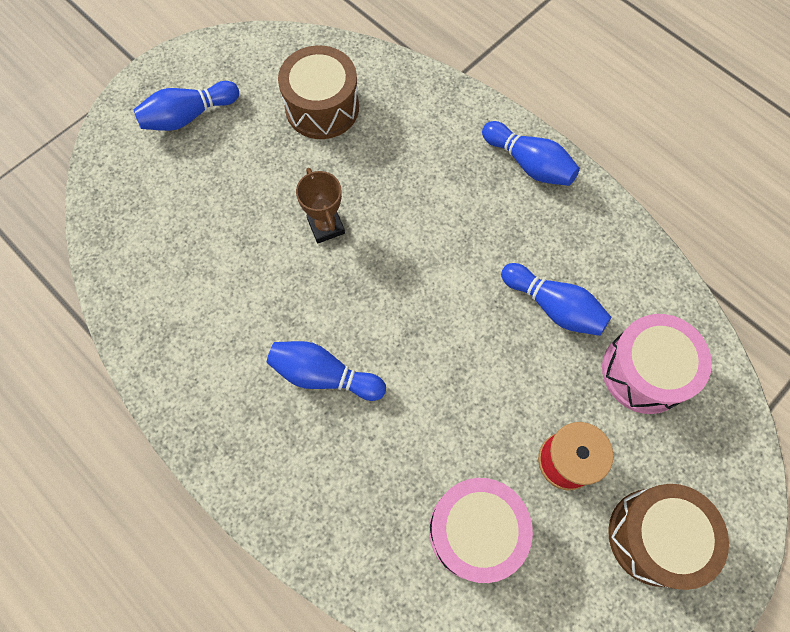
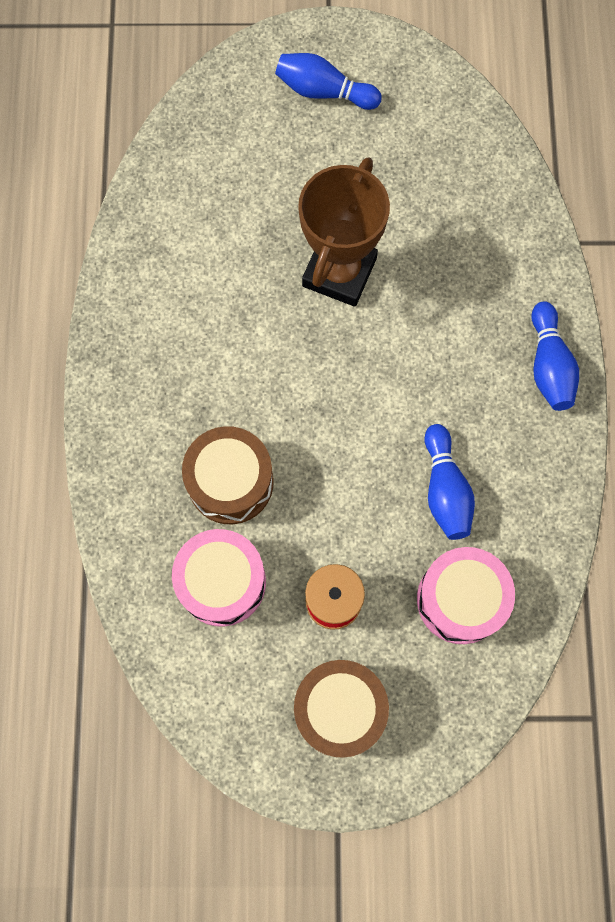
camera: 45 degrees right, 5 degrees up
blue bowling pin [267,341,386,401] -> none
brown drum [278,45,359,139] -> brown drum moved to [182,426,274,524]
brown trophy [296,168,345,243] -> brown trophy [298,157,390,307], size x1.90

